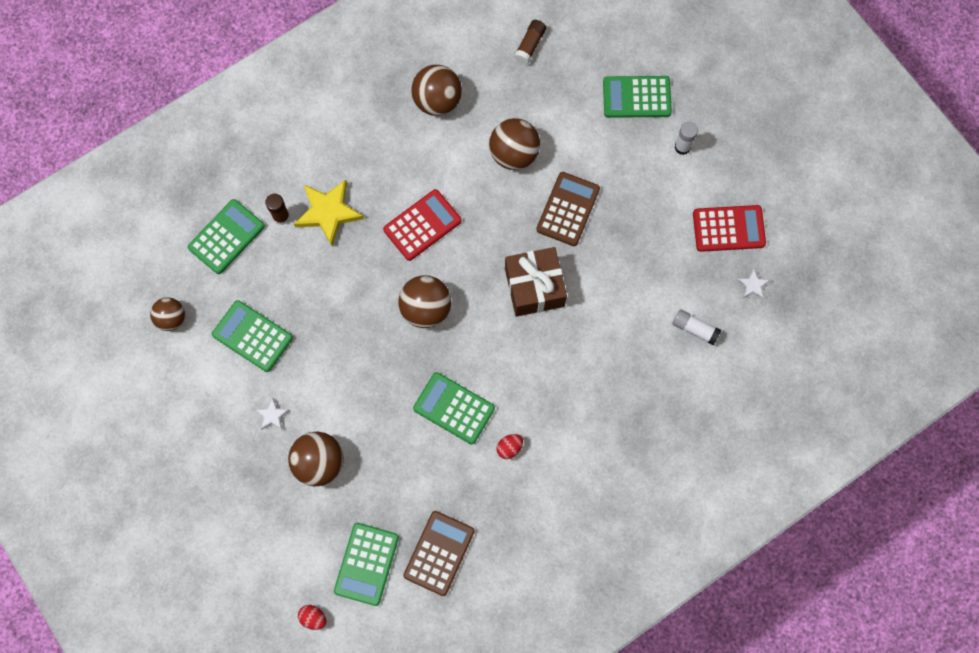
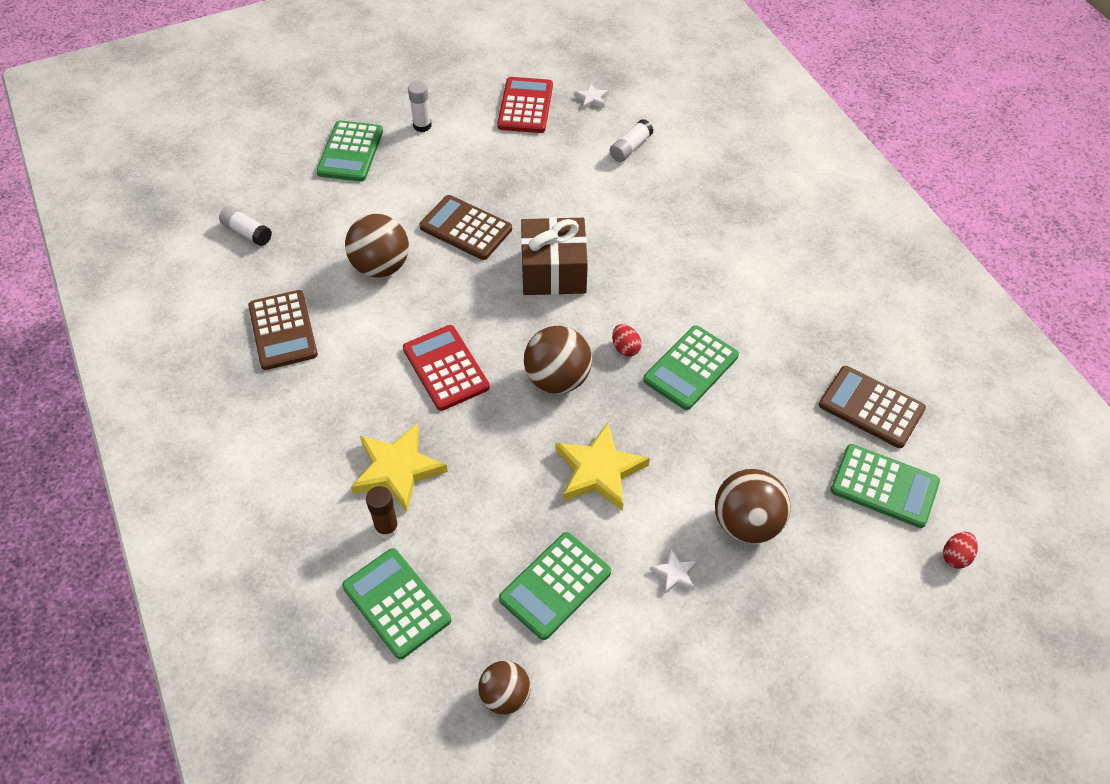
camera: 80 degrees left, 20 degrees down
brown ball [412,65,462,116] -> brown calculator [248,290,318,370]
red egg [496,434,523,459] -> red egg moved to [612,324,642,357]
brown glue stick [514,20,546,65] -> white glue stick [219,206,272,246]
none -> yellow star [555,422,650,511]

